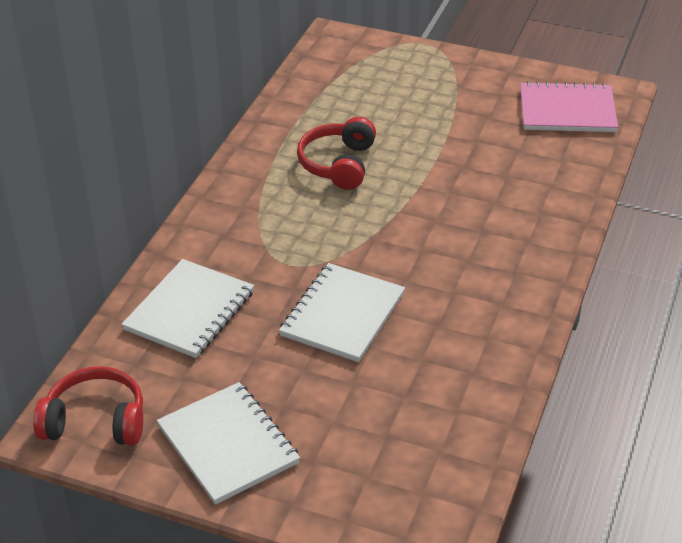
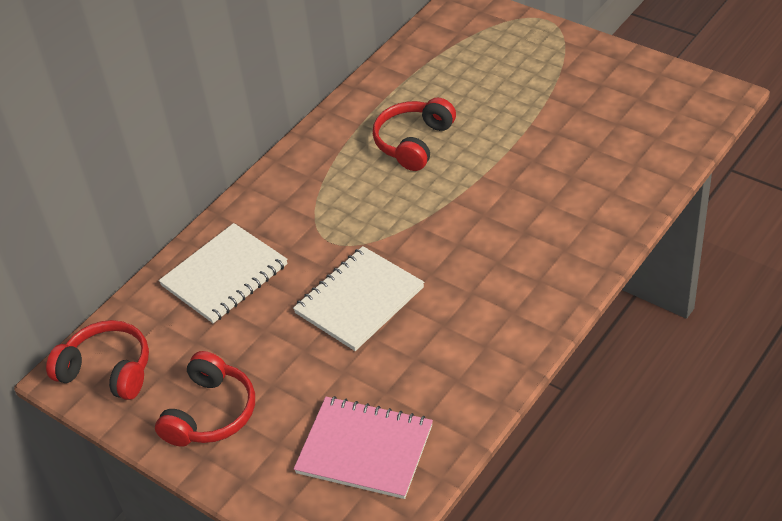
camera: 20 degrees right, 5 degrees up
white notebook [157,382,300,505] -> red headphones [155,351,255,447]
pink notebook [520,81,618,132] -> pink notebook moved to [294,396,433,499]

